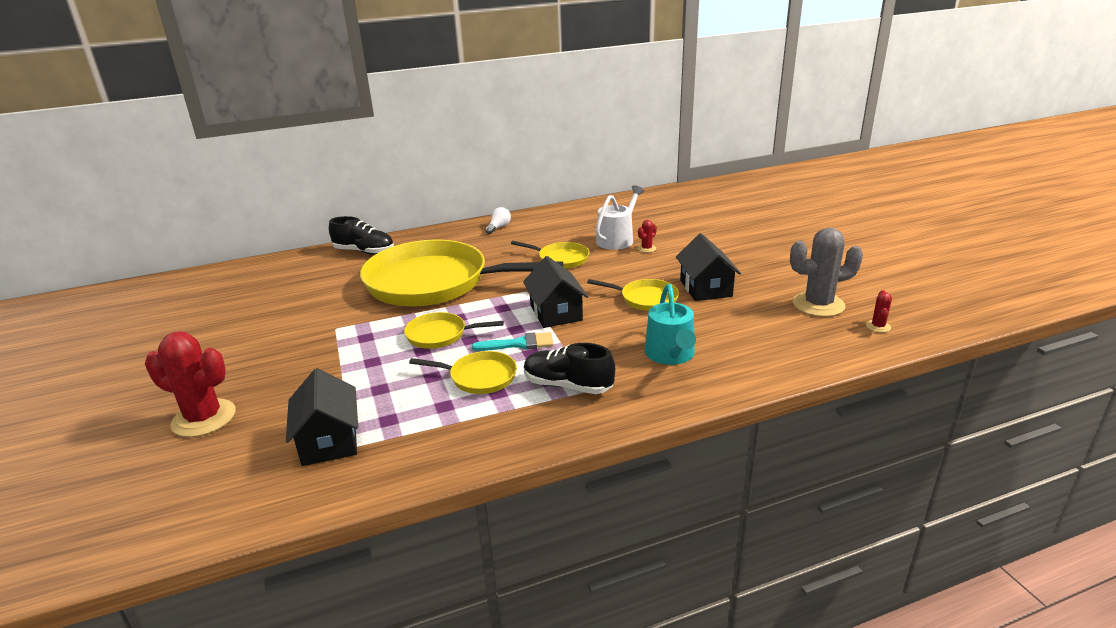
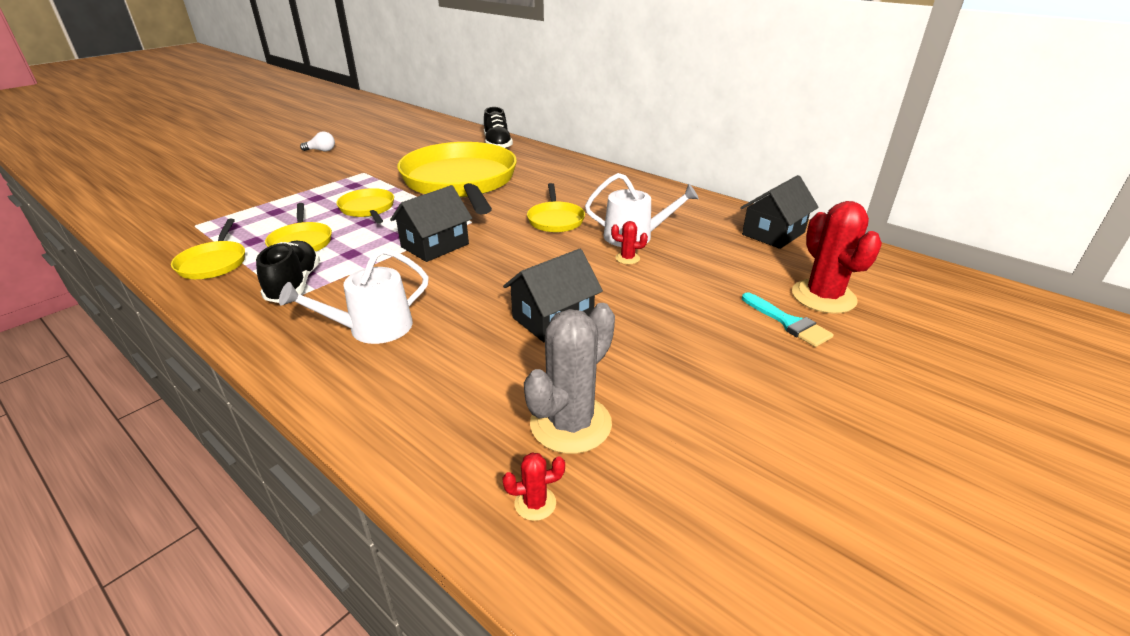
camera: 60 degrees right, 5 degrees up
red cactus [145,331,235,437] -> red cactus moved to [792,201,882,314]
black house [286,368,358,466] -> black house moved to [740,175,819,249]
turquoise brush [472,332,554,351] -> turquoise brush moved to [742,293,834,347]
white light bulb [485,207,511,234] -> white light bulb moved to [300,131,335,151]
yellow pan [587,279,679,311] -> yellow pan moved to [171,219,245,279]
turquoise watering can [645,284,696,365] -> white watering can [279,247,429,344]
grey cactus [790,228,863,317] -> grey cactus turned 75 degrees clockwise [524,303,615,454]

